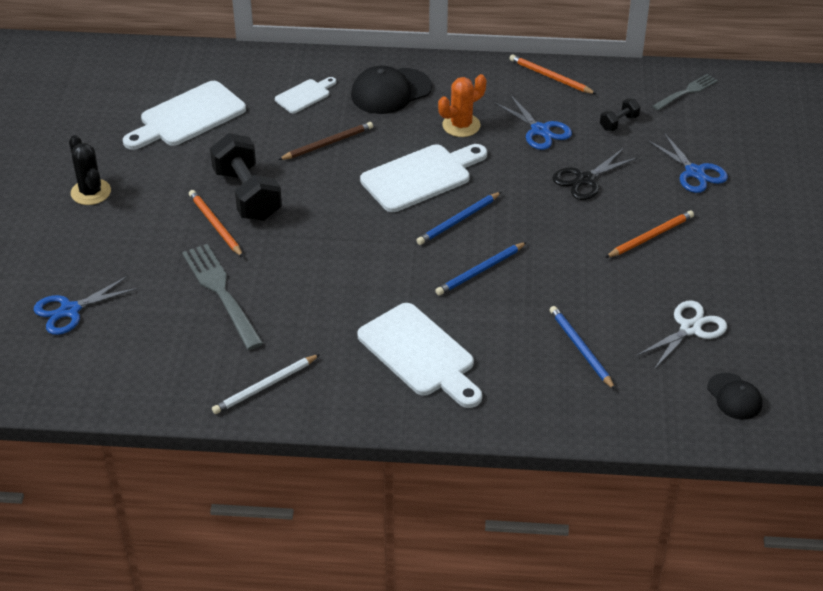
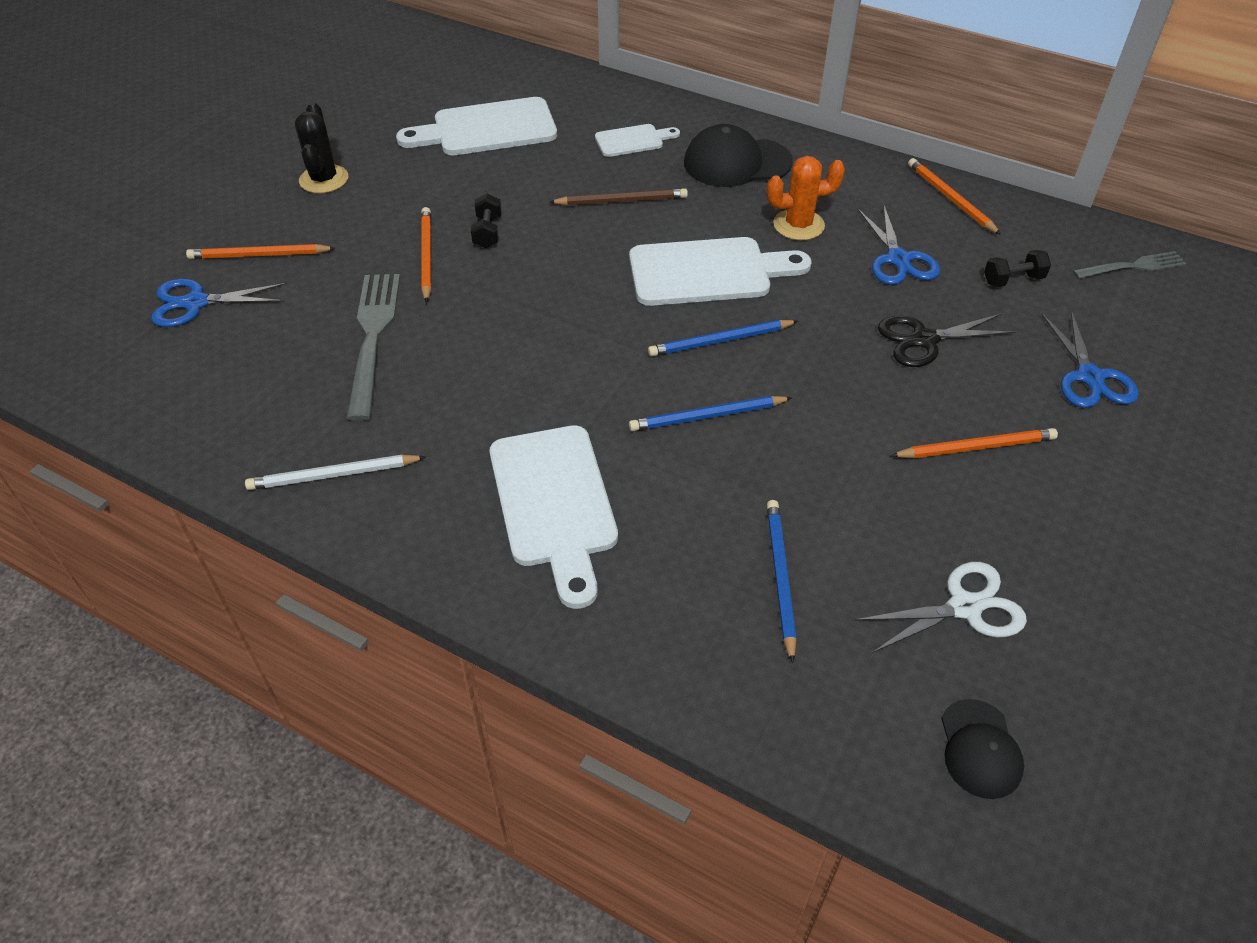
camera: 25 degrees right, 5 degrees up
black dumbbell [210,133,282,221] -> black dumbbell [471,194,502,248], size x0.46
none -> orange pencil [186,244,335,259]

